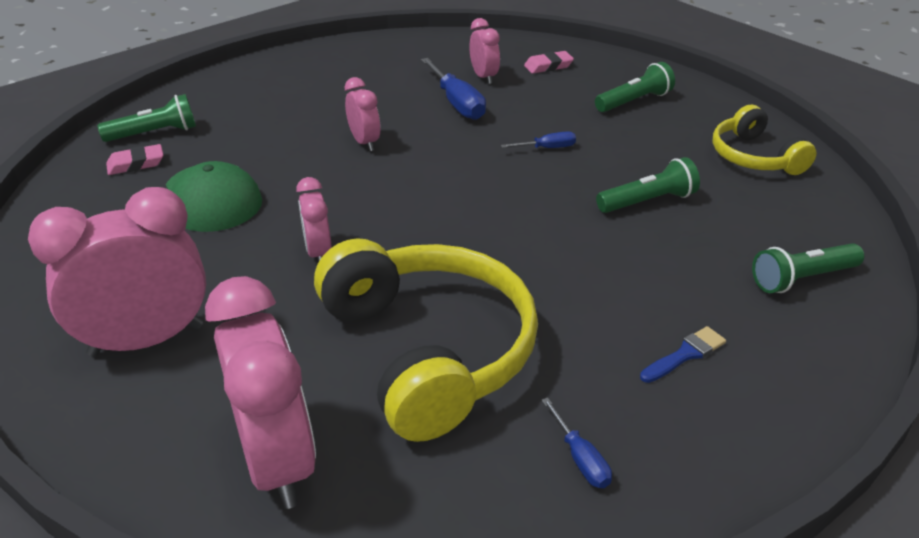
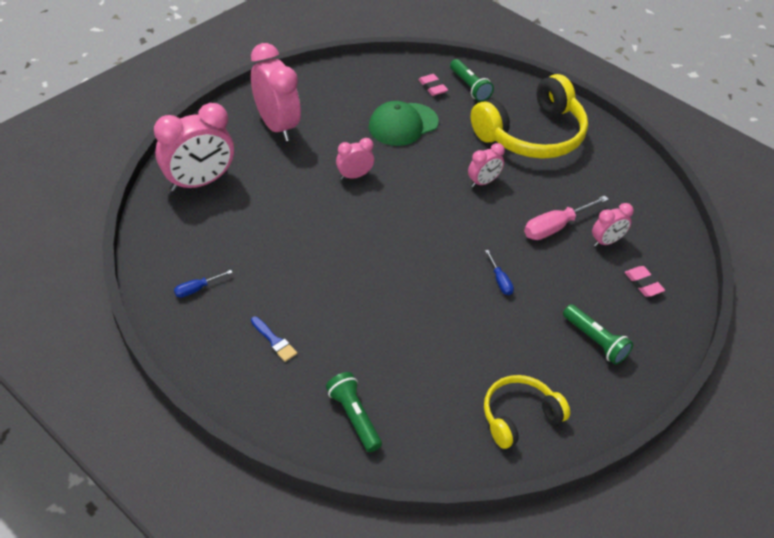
camera: 80 degrees right, 10 degrees up
yellow headphones [314,238,538,442] -> yellow headphones moved to [471,74,588,159]
blue screwdriver [421,58,486,120] -> pink screwdriver [524,195,609,240]
green flashlight [596,157,700,213] -> none

